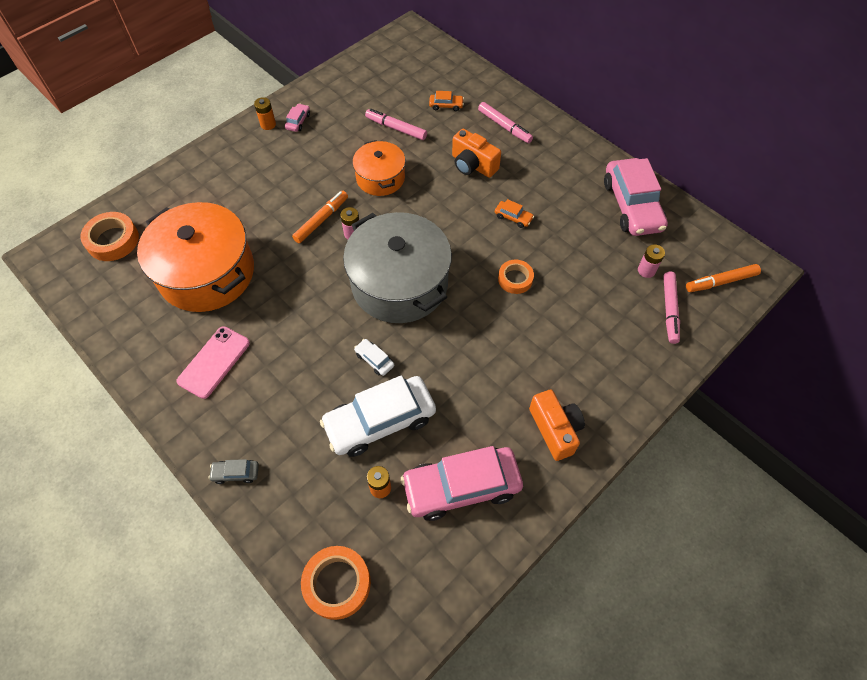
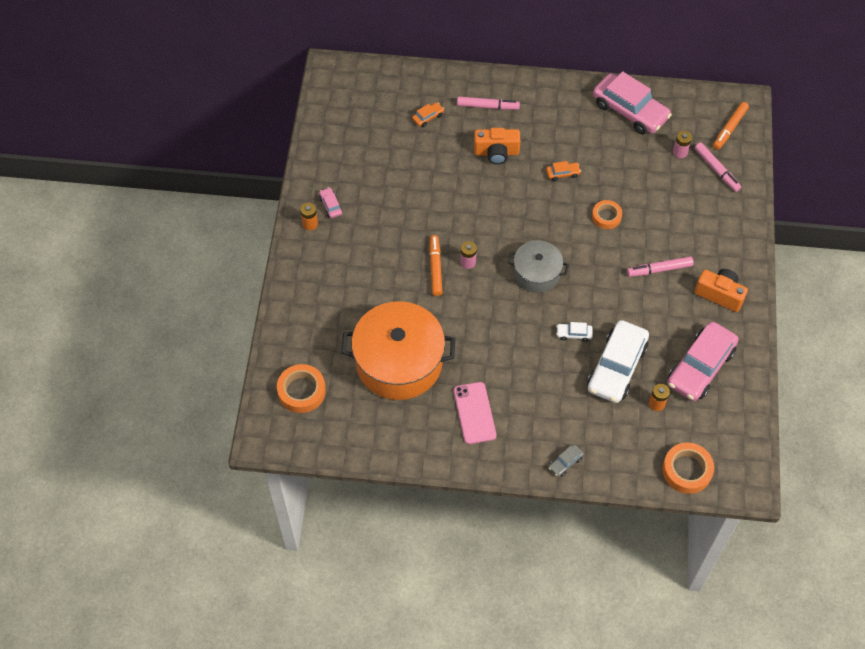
camera: 40 degrees left, 0 degrees up
grey pot [343,212,452,323] -> grey pot [508,240,569,293], size x0.56
orange pot [352,140,405,196] -> none
pink marker [365,109,427,140] -> pink marker moved to [627,256,694,277]

